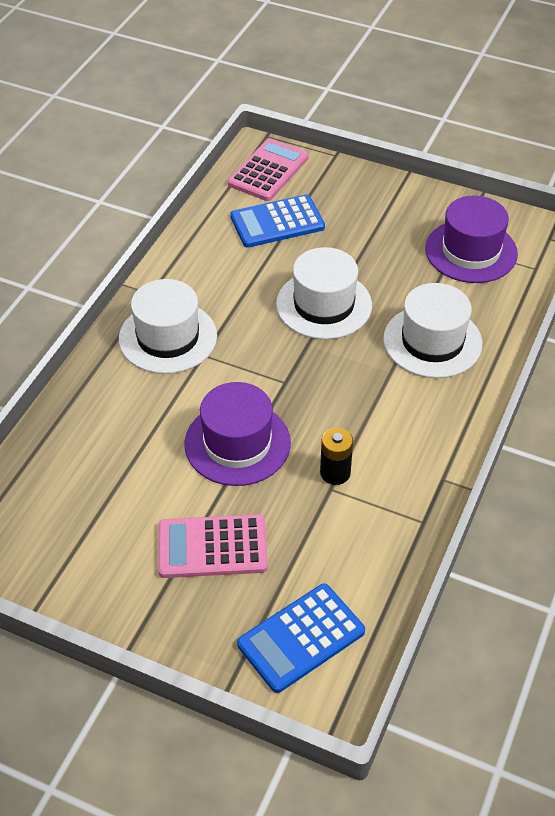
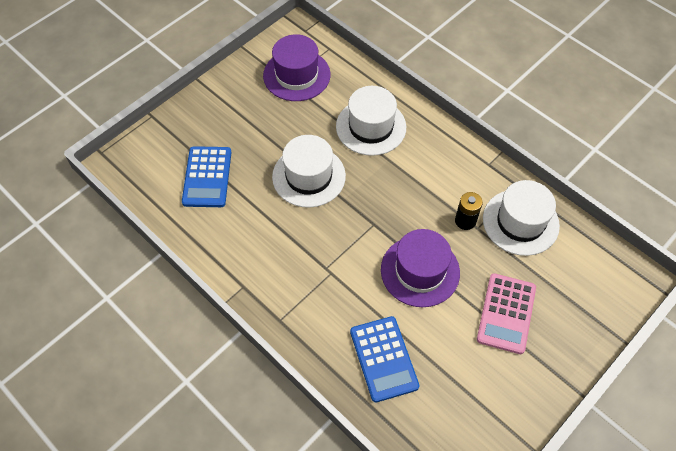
camera: 70 degrees left, 10 degrees up
white hat [119,279,217,374] -> white hat moved to [483,180,560,256]
pink calculator [228,138,309,201] -> none
blue calculator [237,584,365,693] -> blue calculator moved to [350,316,419,403]

